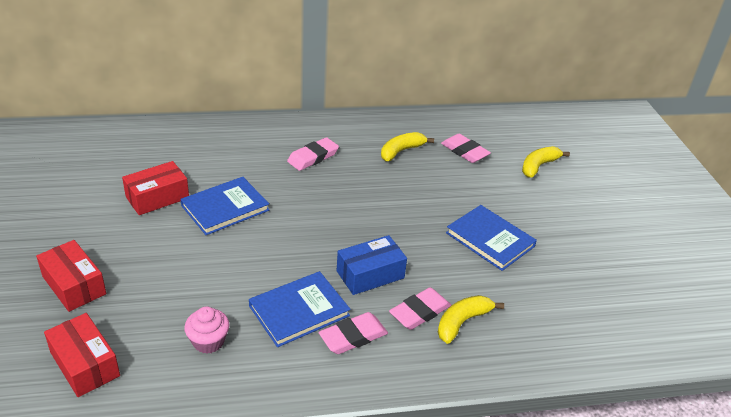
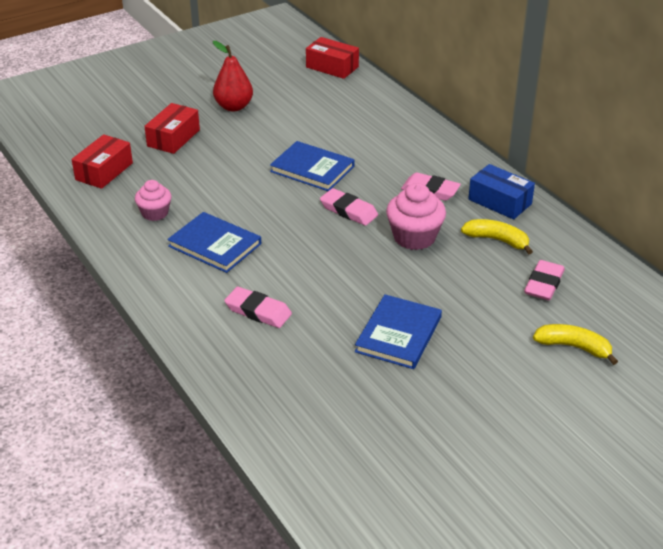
camera: 70 degrees right, 0 degrees up
red box [122,161,189,215] -> red box moved to [306,37,359,79]
pink eraser [318,312,388,354] -> pink eraser moved to [320,188,378,226]
blue box [337,235,407,295] -> blue box moved to [468,164,535,219]
yellow banana [438,295,504,344] -> none
none -> red pear [213,41,253,112]
none -> pink cupcake [386,183,446,250]

